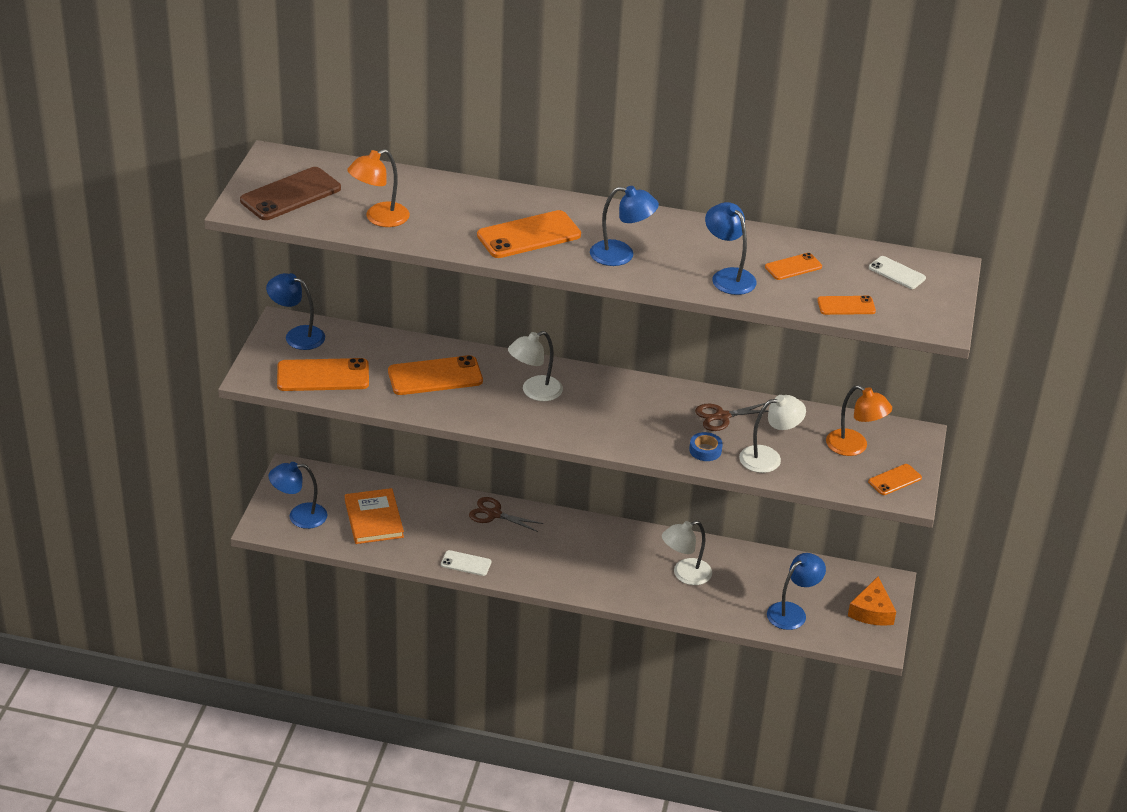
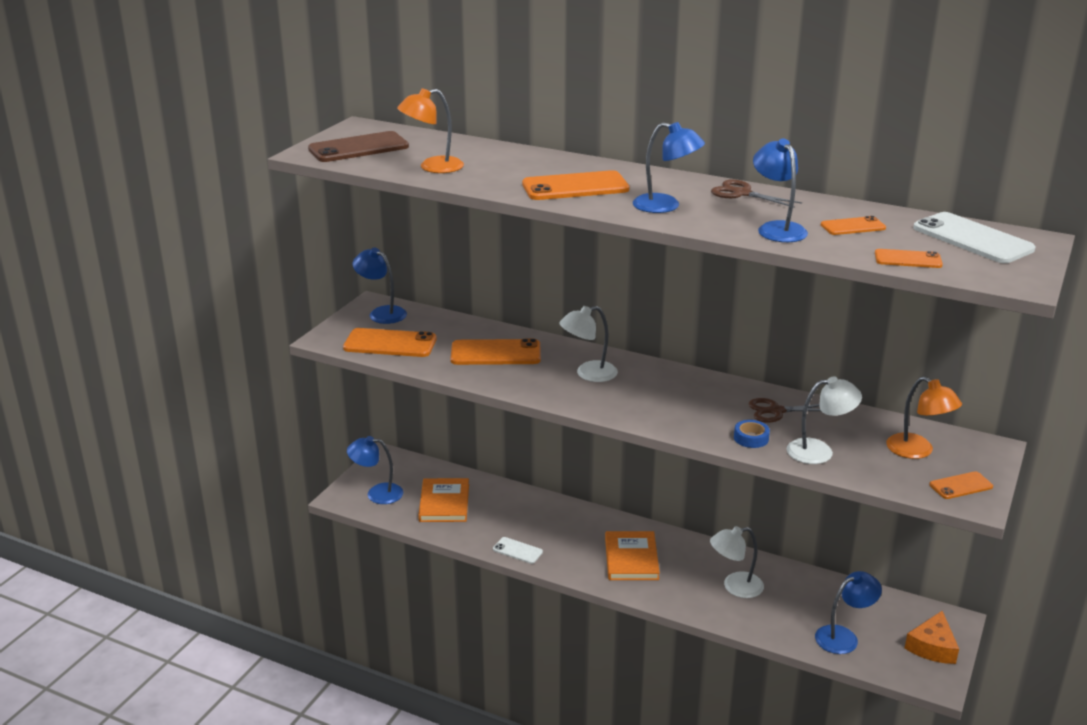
camera: 15 degrees right, 10 degrees down
brown scissors [469,497,544,532] -> brown scissors moved to [711,179,802,208]
white phone [869,256,926,289] -> white phone [913,212,1035,263], size x1.82
none -> orange book [605,531,660,580]

